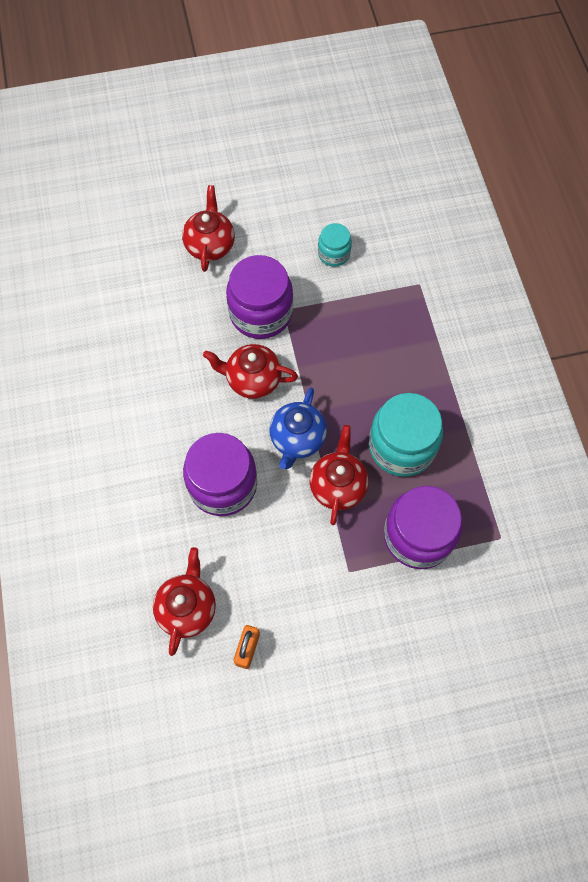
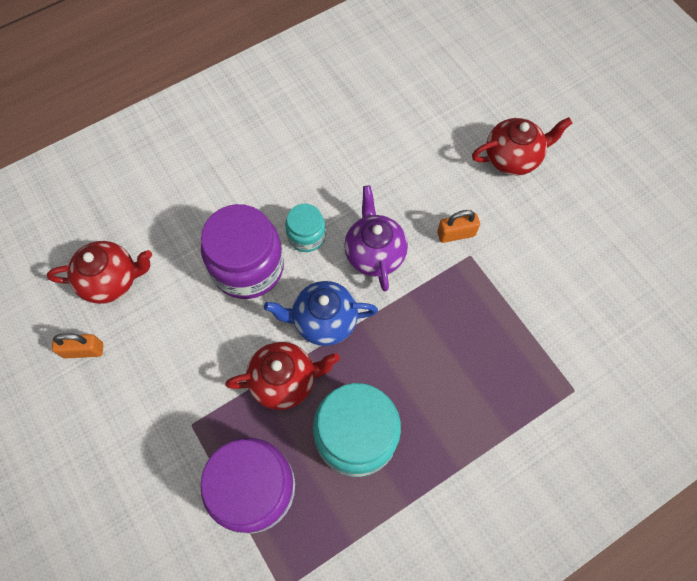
camera: 70 degrees right, 0 degrees up
red teapot [203,344,298,399] -> purple teapot [344,185,408,292]
purple jar [226,255,293,339] -> orange padlock [437,210,480,243]
turquoise jar [318,223,352,267] -> turquoise jar moved to [285,204,326,252]

